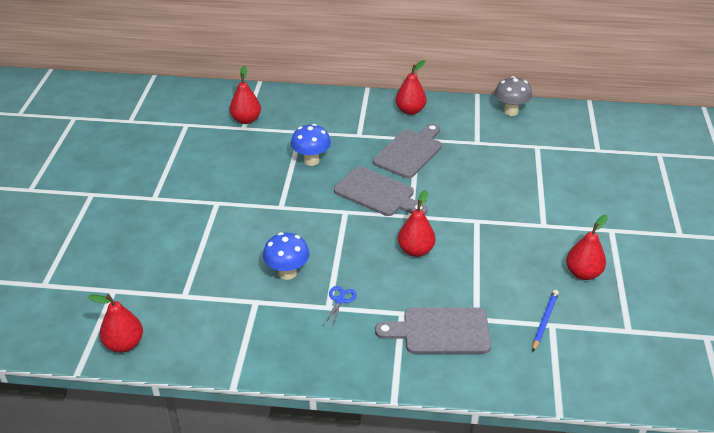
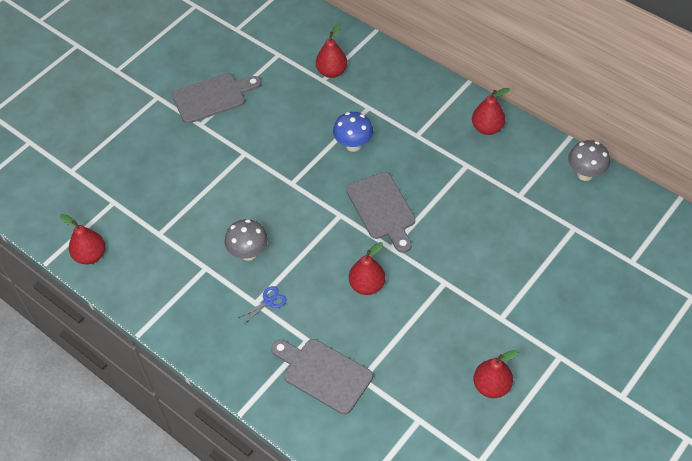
camera: 35 degrees right, 15 degrees up
blue mushroom [263,232,310,280] -> grey mushroom [225,219,268,261]
grey cutting board [373,124,442,178] -> grey cutting board moved to [172,73,261,124]
blue pencil [532,290,559,351] -> none

